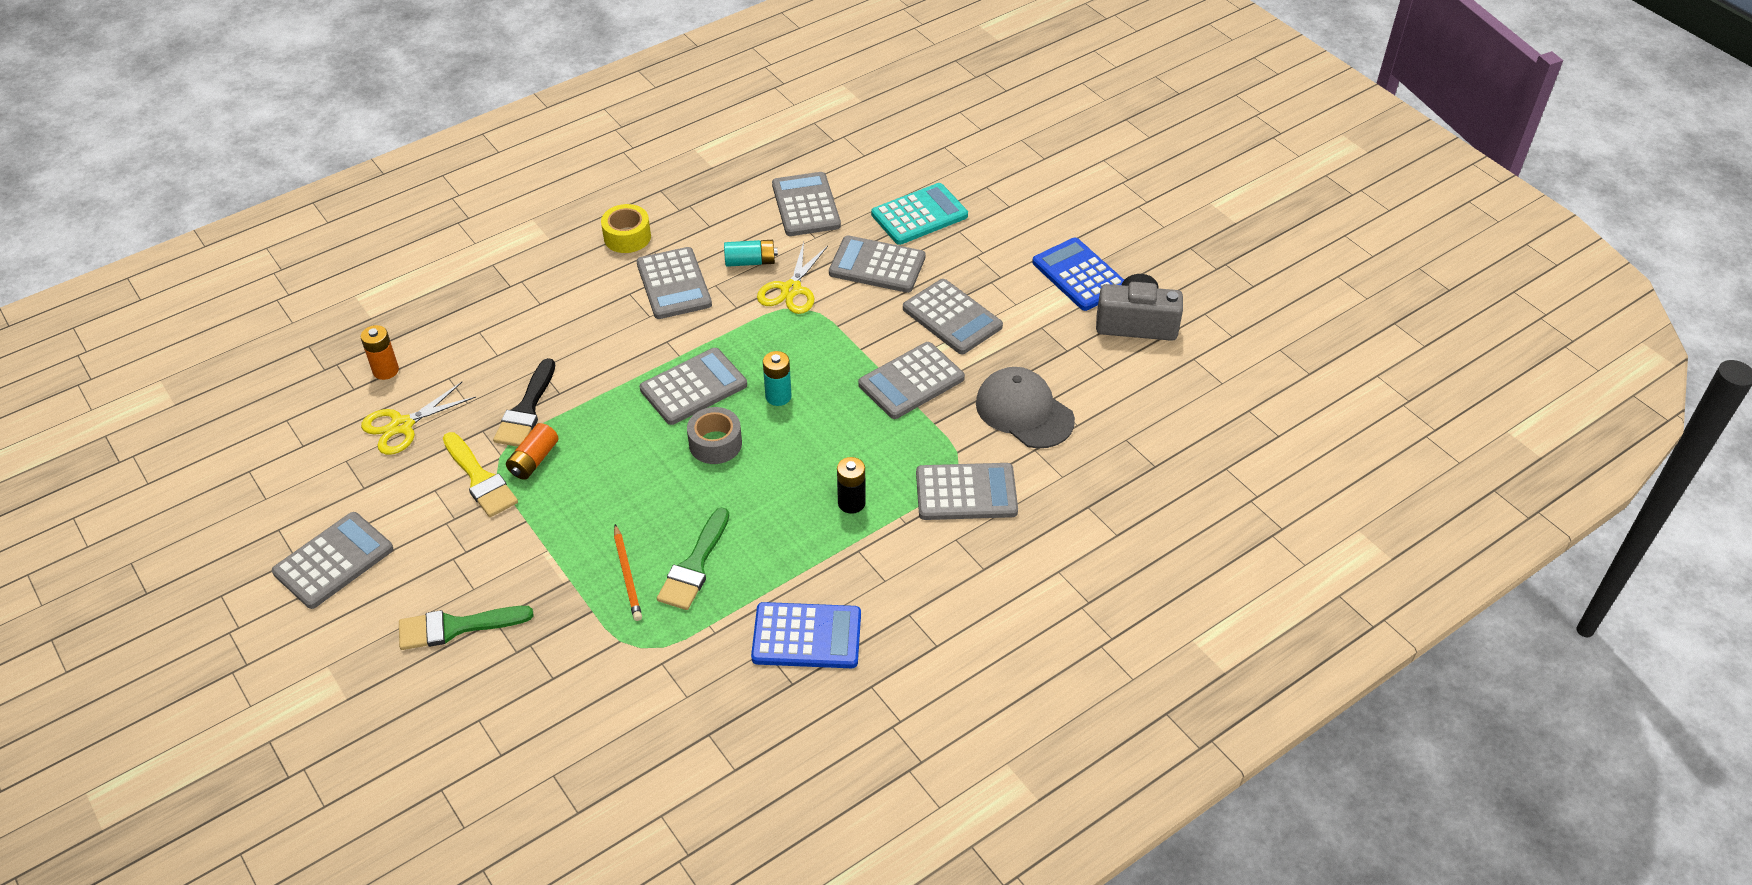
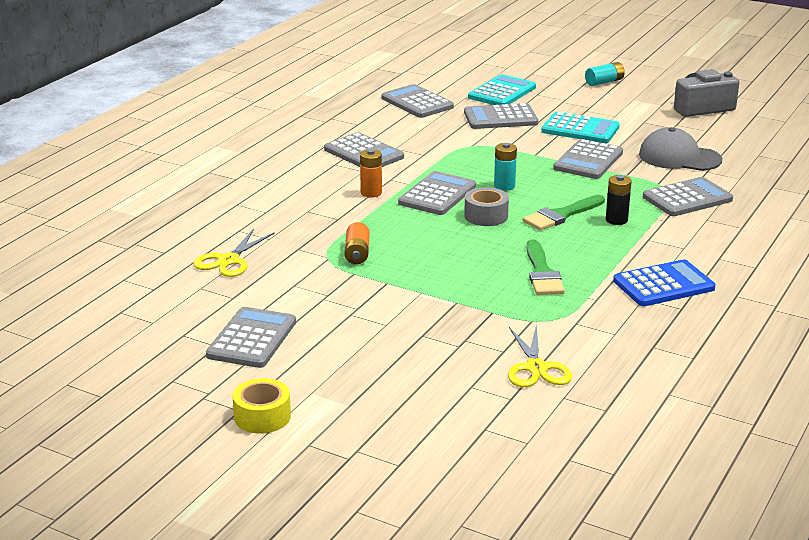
camera: 25 degrees left, 20 degrees down
orange battery [360,325,399,380] -> orange battery moved to [360,149,382,197]
green brush [399,606,534,650] -> green brush moved to [523,195,605,230]
yellow brush [443,432,518,517] -> none
black brush [493,358,555,447] -> none
yellow tape [601,204,651,253] -> yellow tape moved to [233,378,291,434]
orange pencil [614,524,642,621] -> none
turquoise battery [724,240,778,267] -> turquoise battery moved to [585,62,625,86]
yellow scissors [757,242,828,314] -> yellow scissors moved to [508,324,572,387]
grey calculator [903,279,1003,354] -> turquoise calculator [541,112,620,143]
blue calculator [1032,238,1124,311] -> none

